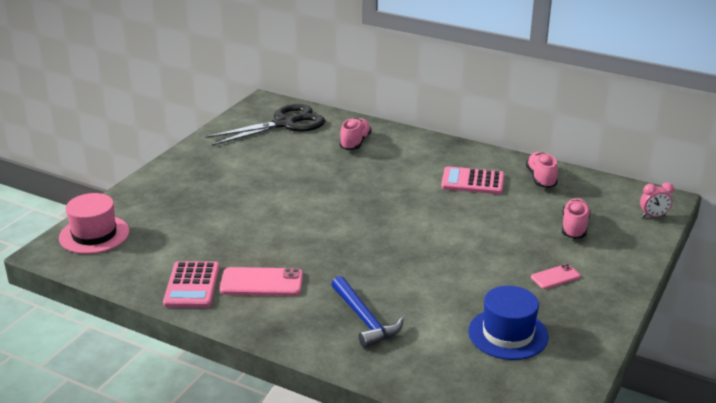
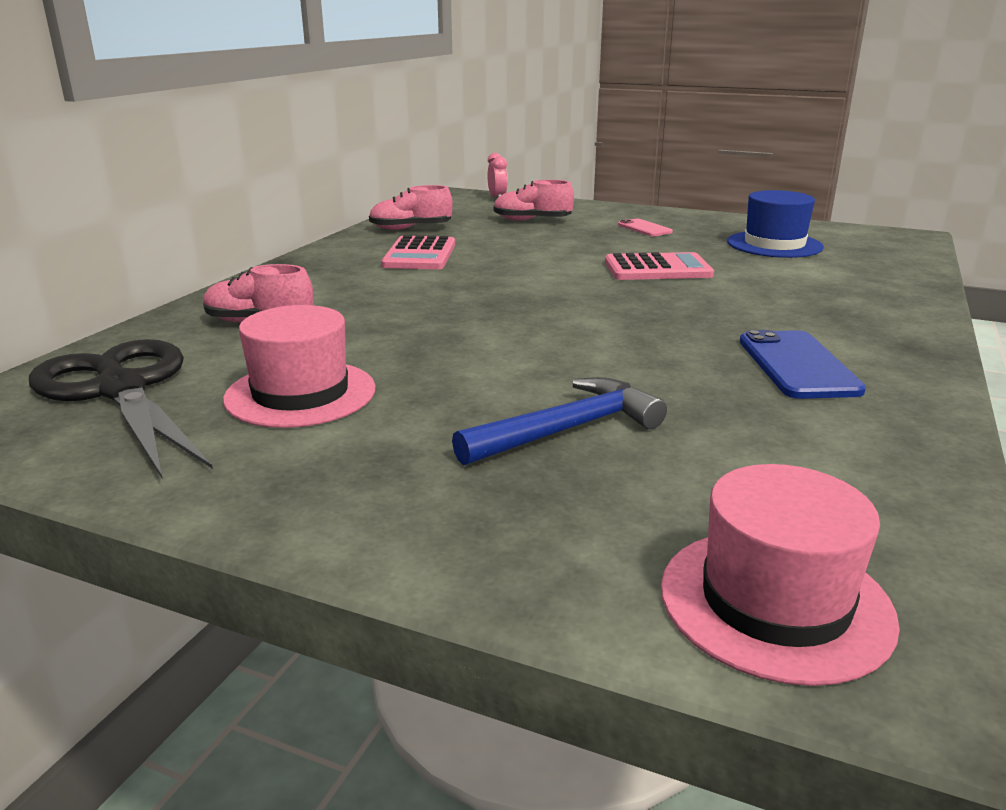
camera: 95 degrees left, 5 degrees down
pink calculator [163,261,220,308] -> pink calculator moved to [605,252,714,280]
pink phone [220,267,303,296] -> blue phone [740,330,866,399]
blue hammer [331,276,404,348] -> blue hammer moved to [452,377,667,465]
none -> pink hat [223,305,375,428]

